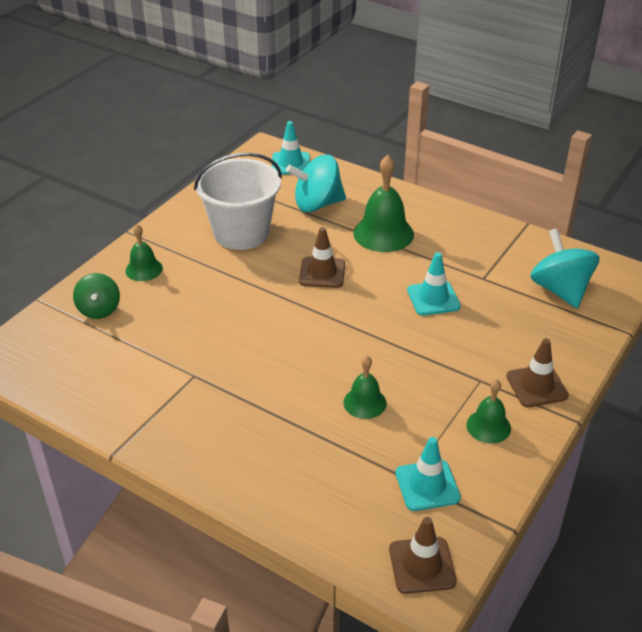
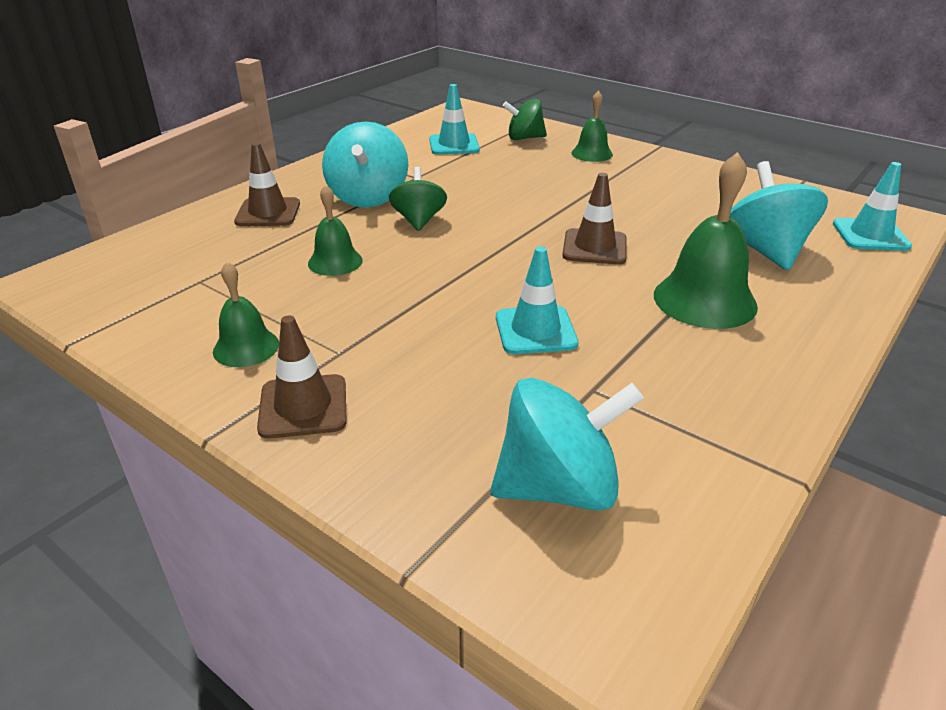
camera: 95 degrees right, 5 degrees down
white bucket [194,153,282,250] -> none
brown traffic cone [389,517,457,594] -> brown traffic cone moved to [234,142,300,226]
turquoise traffic cone [395,437,461,511] -> turquoise traffic cone moved to [429,84,480,155]
none -> turquoise spinning top [322,122,408,208]
none -> green spinning top [389,167,447,231]

